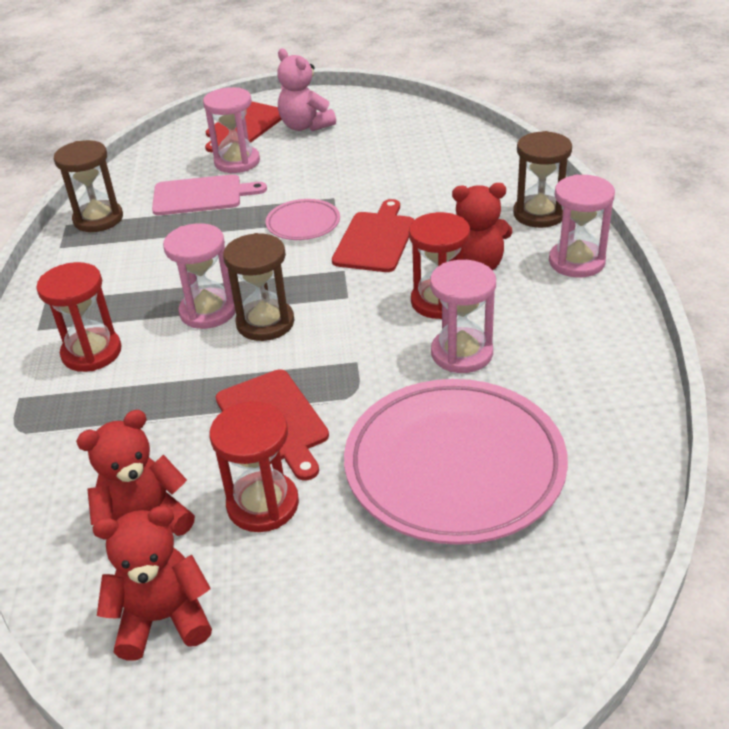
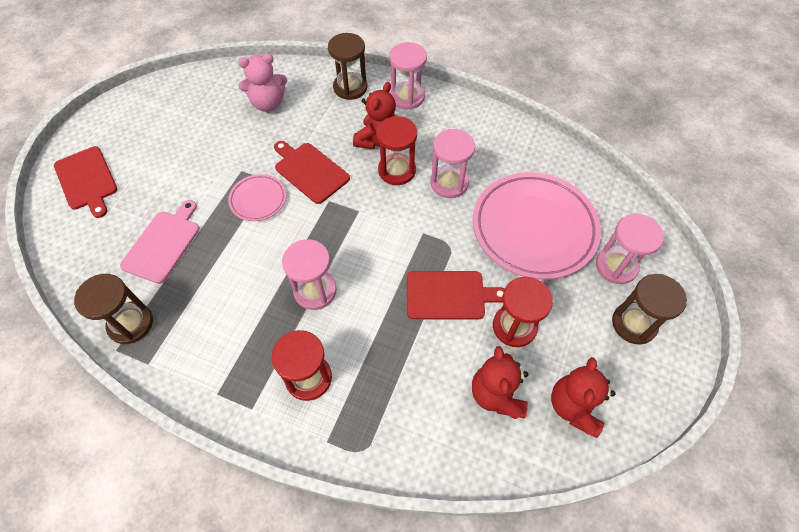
camera: 65 degrees left, 20 degrees up
pink hourglass [203,87,260,173] -> pink hourglass moved to [596,214,664,284]
brown hourglass [223,233,294,341] -> brown hourglass moved to [612,274,687,345]
pink teddy bear [277,49,336,131] -> pink teddy bear moved to [238,54,287,112]

